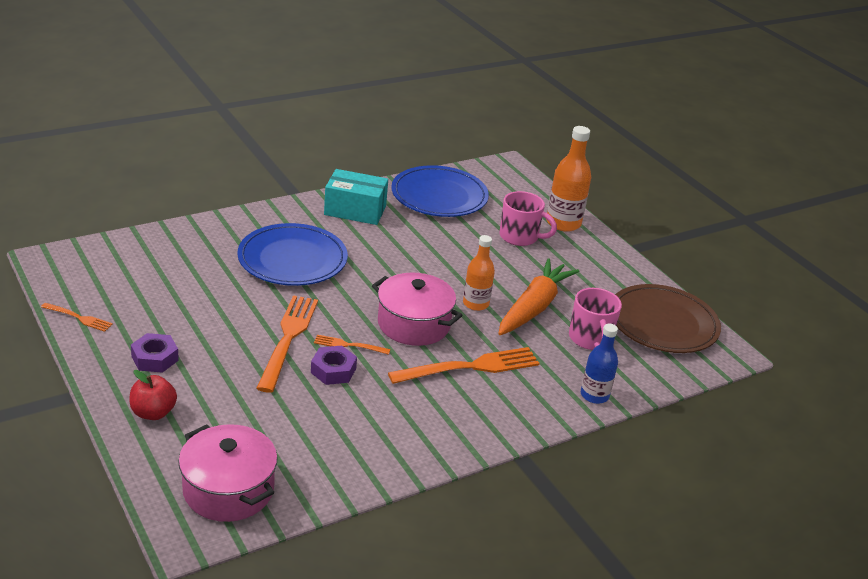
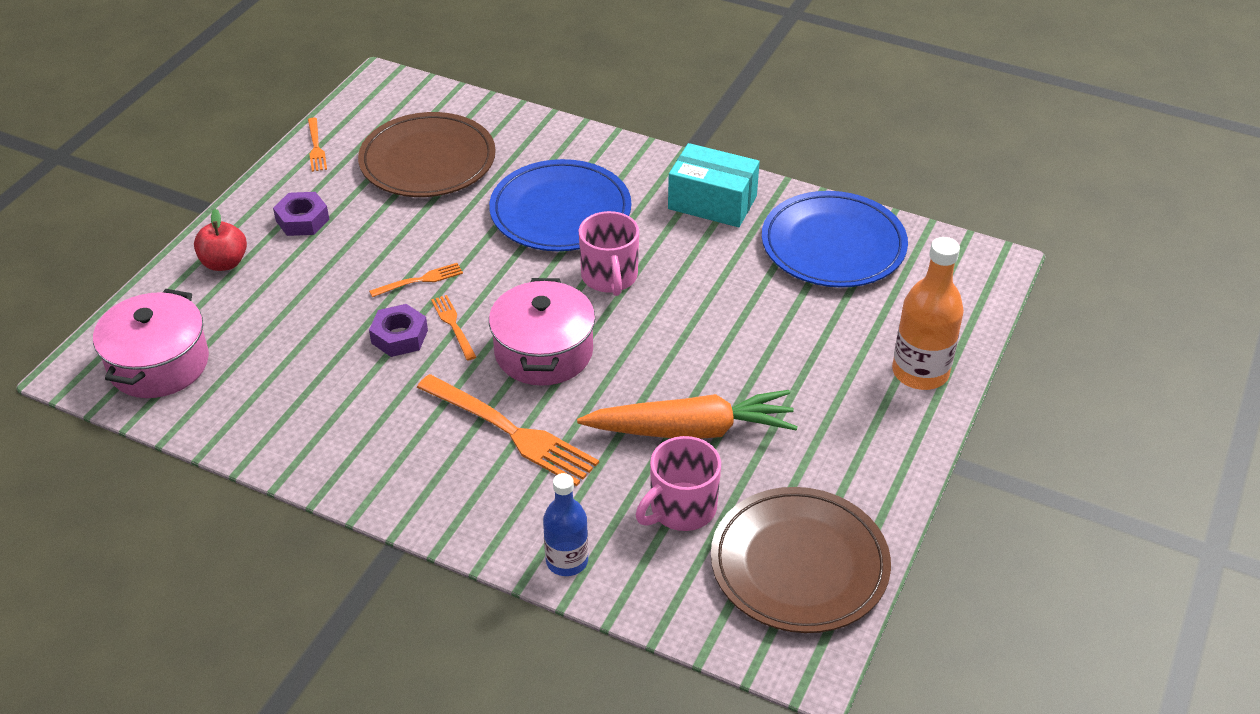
camera: 60 degrees right, 10 degrees up
orange fork [256,295,318,393] -> orange fork [369,263,463,297], size x0.49
turquoise box [324,169,388,225] -> turquoise box turned 45 degrees counterclockwise [668,143,760,227]
orange bottle [463,235,495,311] -> none
pink mug [499,191,557,246] -> pink mug moved to [579,211,639,296]
none -> brown plate [358,112,496,197]

